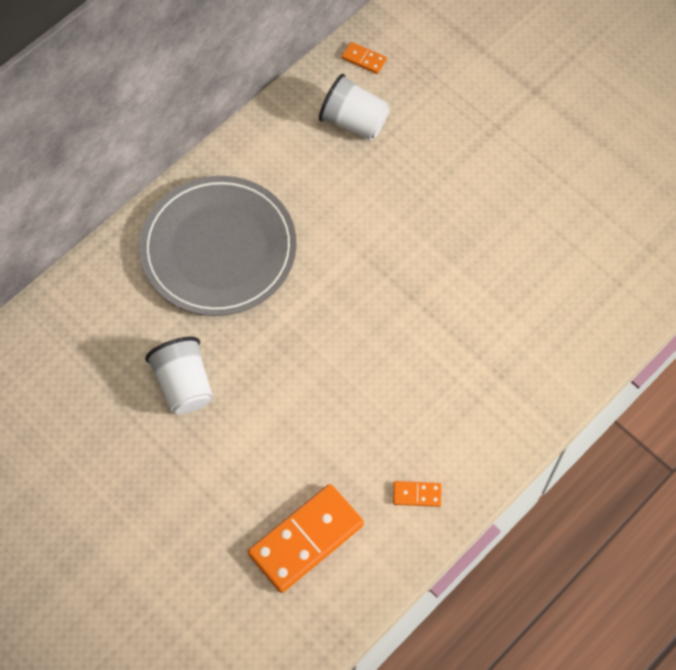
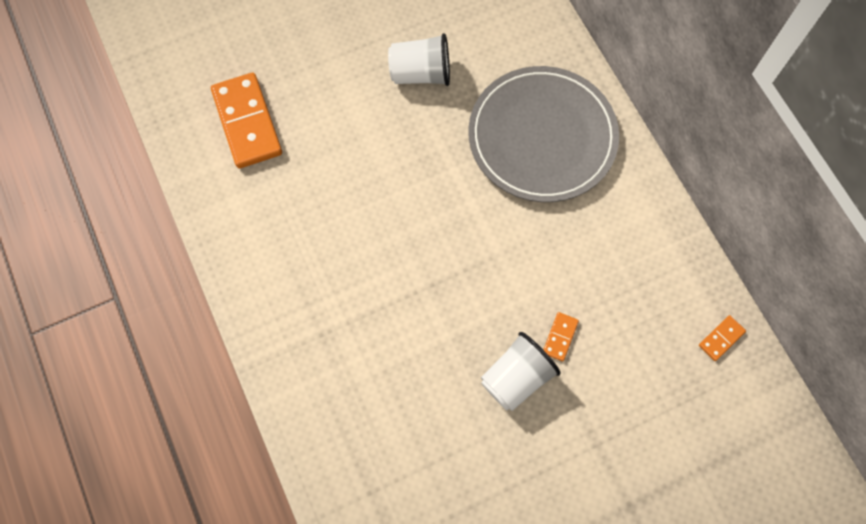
camera: 110 degrees right, 5 degrees up
white cup [319,74,390,140] -> white cup moved to [481,332,561,411]
orange domino [393,481,442,507] -> orange domino moved to [543,312,579,361]

